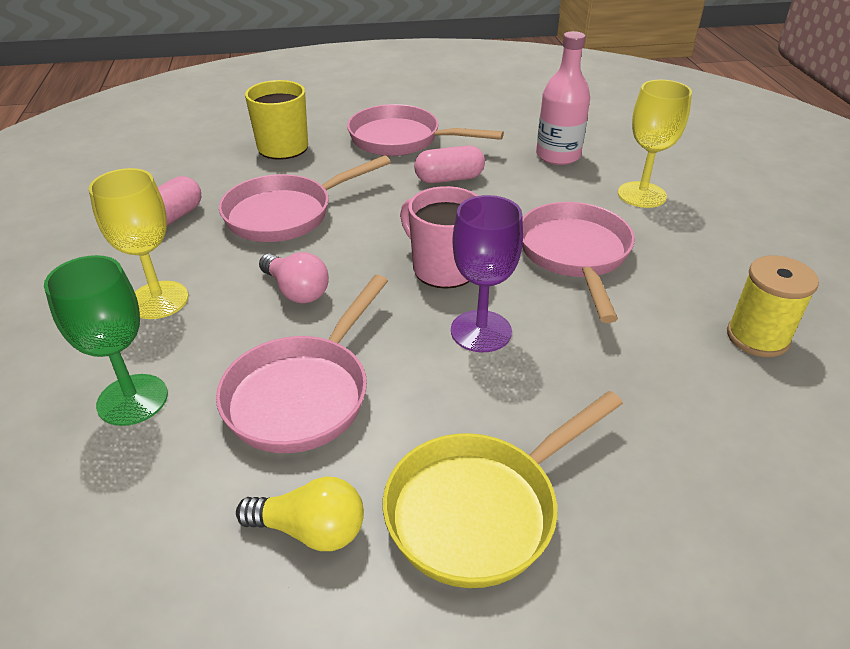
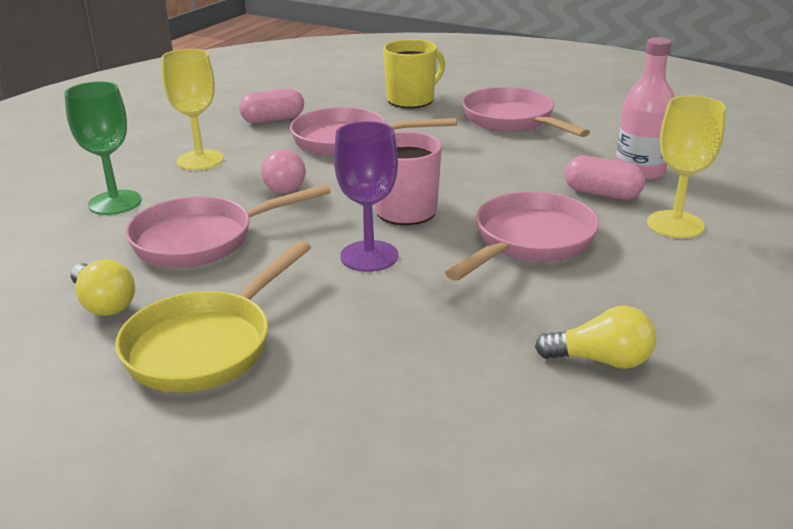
camera: 40 degrees right, 10 degrees down
yellow pan [383,391,623,588] -> yellow pan turned 60 degrees counterclockwise [115,241,311,392]
pink capsule [414,146,485,183] -> pink capsule moved to [565,156,645,200]
yellow spool [727,255,819,357] -> yellow light bulb [535,306,656,369]

